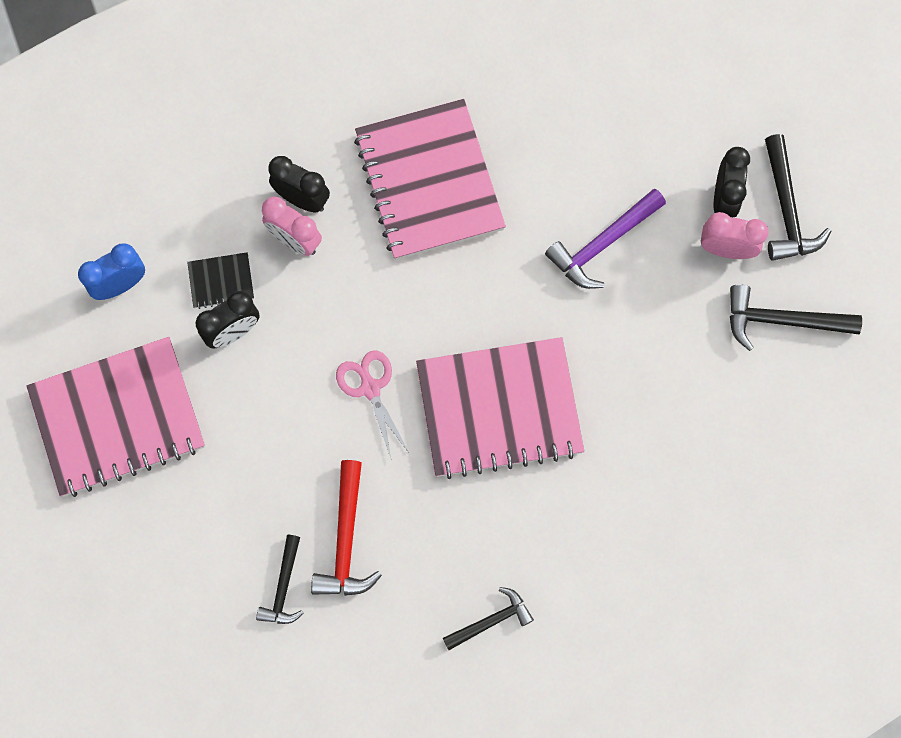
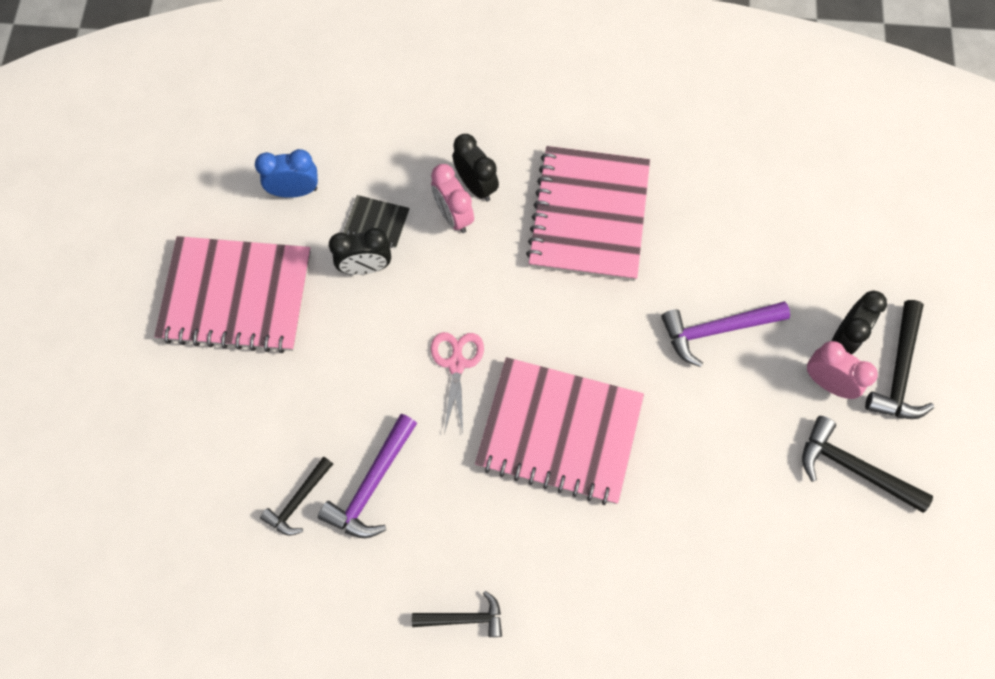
camera: 25 degrees right, 5 degrees down
red hammer [311,460,382,596] -> purple hammer [318,414,417,538]

